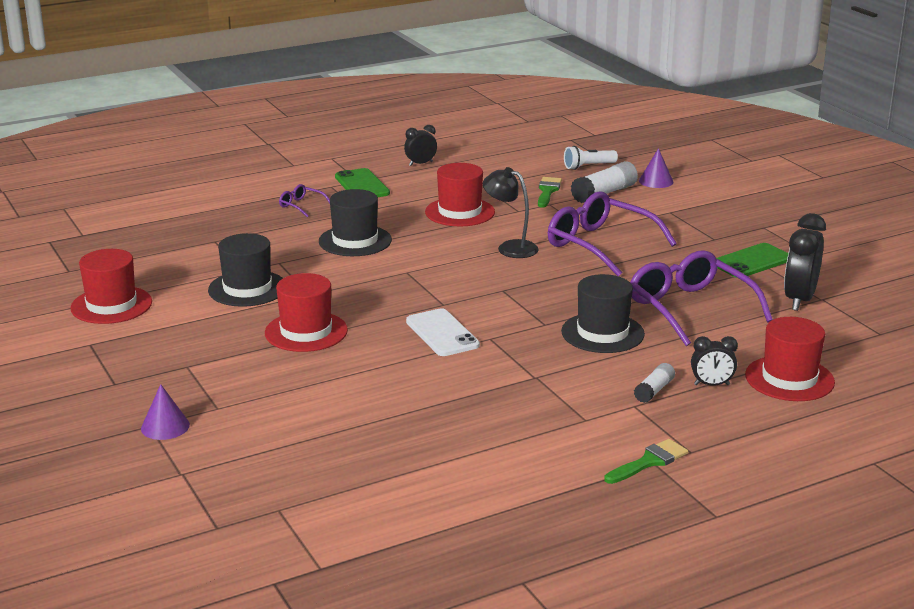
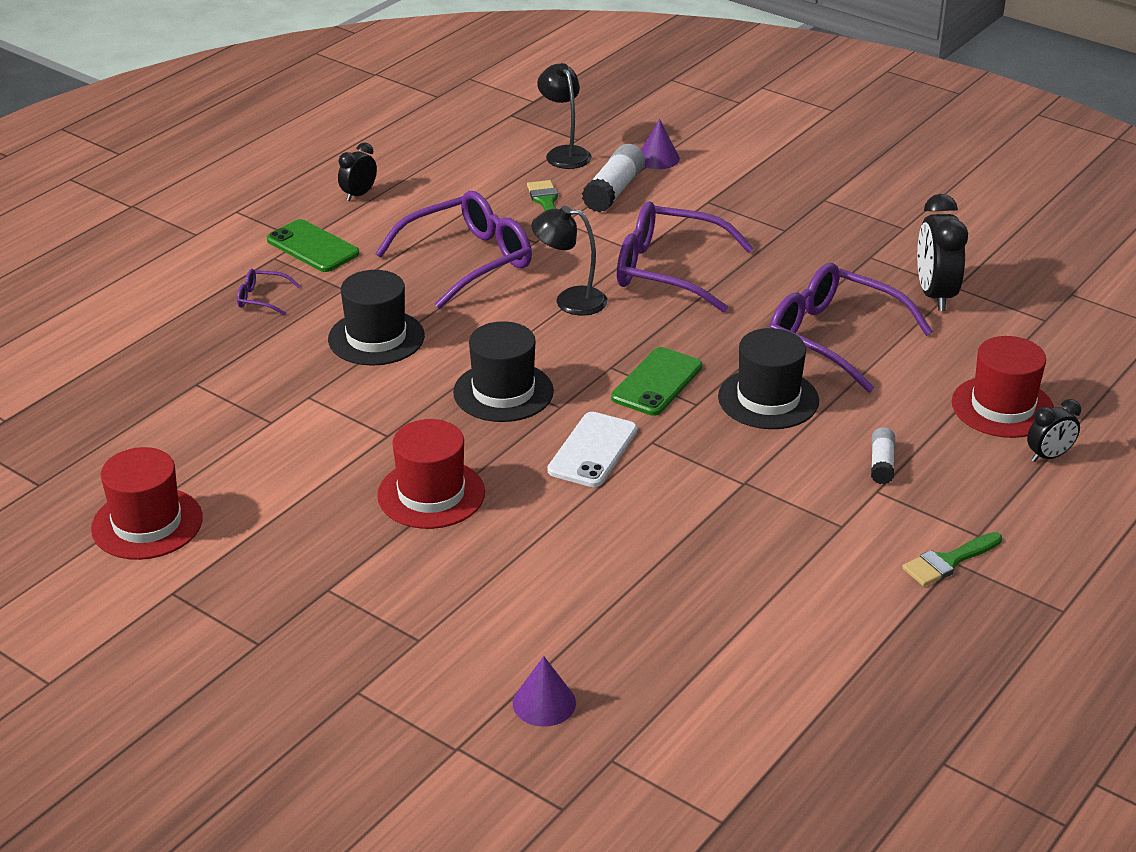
camera: 25 degrees left, 10 degrees up
purple cone [141,384,190,440] -> purple cone moved to [513,656,576,727]
black hat [208,233,283,307] -> black hat moved to [453,321,554,422]
white phone [406,308,480,356] -> white phone turned 75 degrees clockwise [547,412,637,487]
red hat [425,163,495,226] -> purple glasses [375,191,532,309]
white flashlight [564,146,618,170] -> black lamp [537,63,591,169]
green brush [604,439,688,484] -> green brush turned 150 degrees counterclockwise [902,532,1002,586]
black clock [691,336,738,386] -> black clock moved to [1027,399,1081,462]
green phone [716,243,788,278] -> green phone moved to [611,347,702,416]

